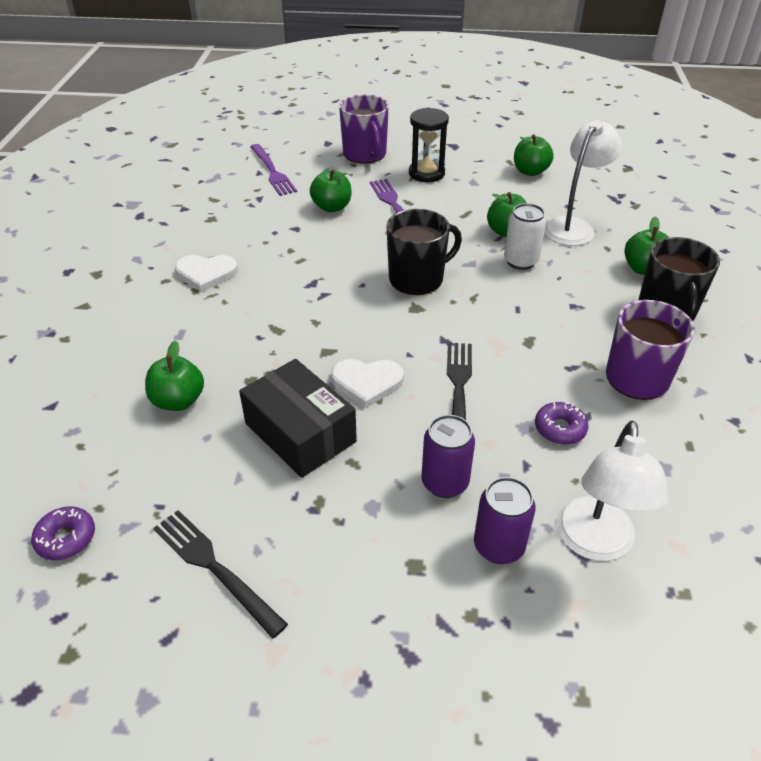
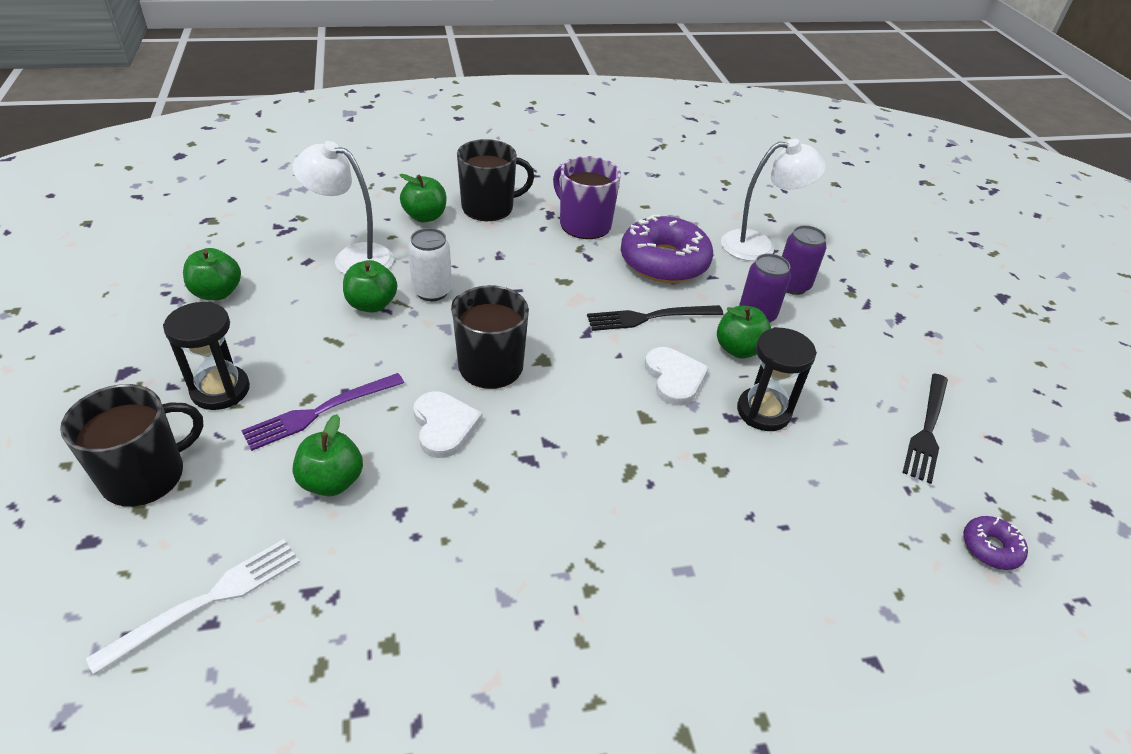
camera: 110 degrees left, 0 degrees up
green apple [145,340,204,411] -> green apple moved to [717,306,771,358]
white heart [175,255,238,292] -> white heart moved to [413,391,482,458]
black box [239,359,357,478] -> black hourglass [737,327,817,431]
purple fork [250,144,297,196] -> white fork [86,539,300,675]
purple mug [339,94,389,164] -> black mug [60,384,204,507]
purple donut [535,401,588,445] -> purple donut [621,215,713,283], size x2.16

